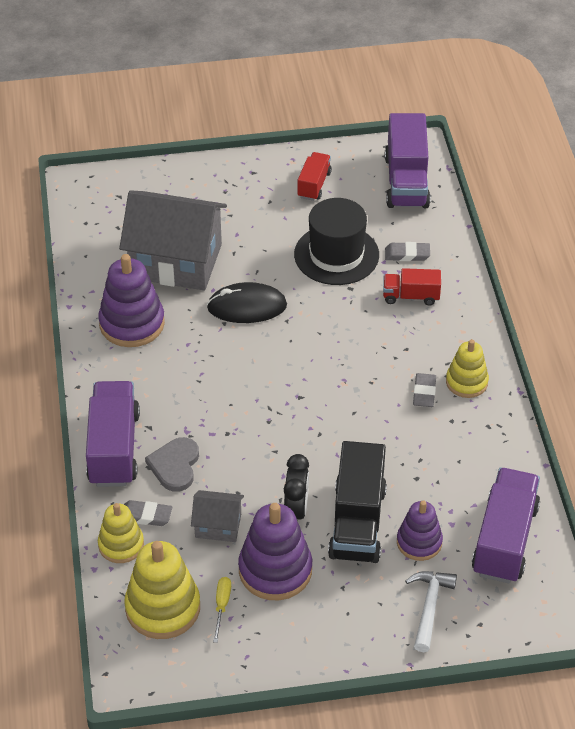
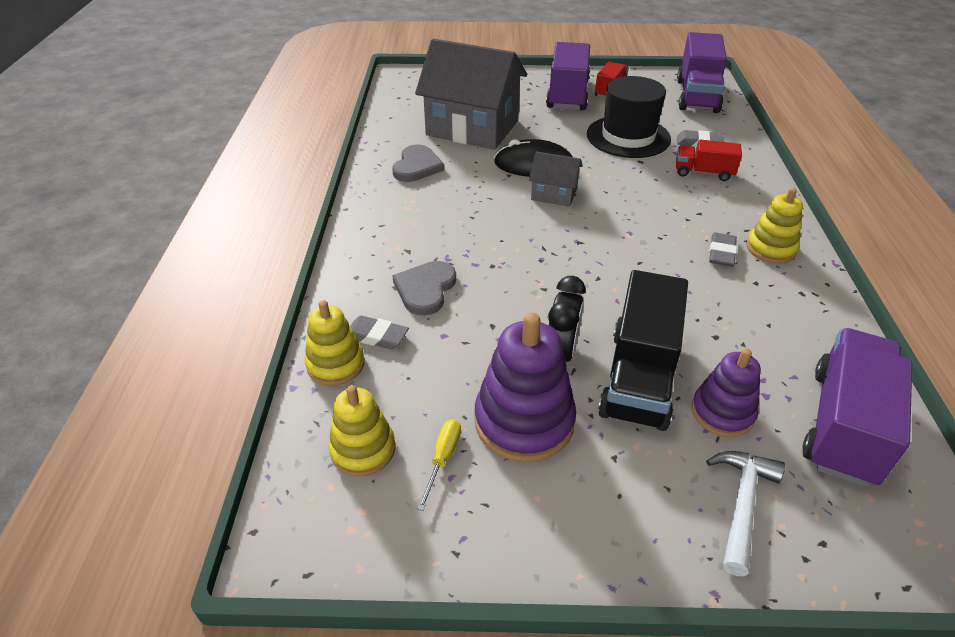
camera: 10 degrees right, 5 degrees down
purple truck [86,381,140,487] -> purple truck moved to [546,42,590,110]
purple stacking toy [98,254,165,347] -> grey heart [392,145,445,182]
yellow stacking toy [124,541,200,639] -> yellow stacking toy [328,385,395,477], size x0.63
grey house [191,490,244,542] -> grey house moved to [529,151,583,207]

